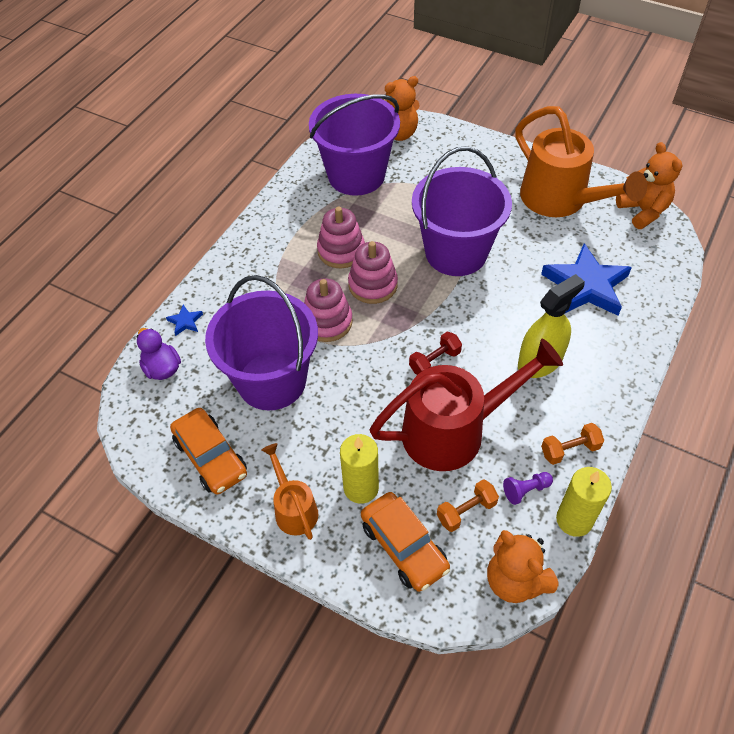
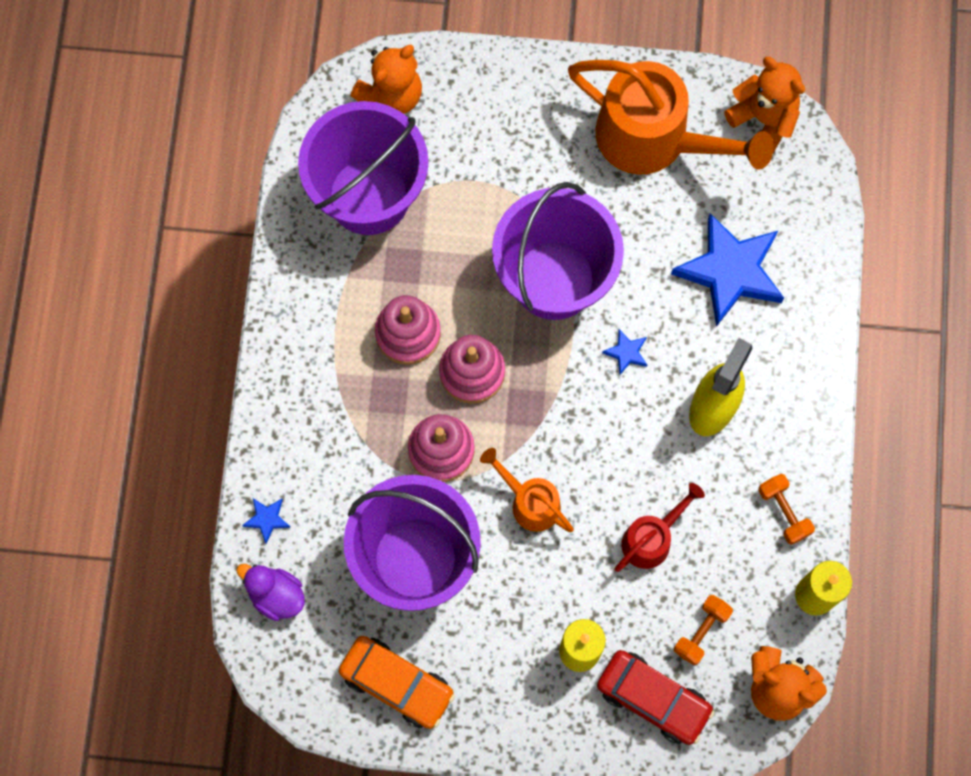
camera: 25 degrees left, 20 degrees up
orange watering can [262,443,319,540] -> orange watering can moved to [480,448,574,532]
orange car [361,492,450,592] -> red car [597,650,715,745]
red watering can [370,338,563,471] -> red watering can [614,483,705,572], size x0.51
red dumbbell [409,332,462,375] -> none
purple pawn [503,472,553,505] -> none
orange dumbbell [541,423,604,465] -> orange dumbbell turned 75 degrees counterclockwise [758,474,815,545]
none -> blue star [602,329,647,375]

